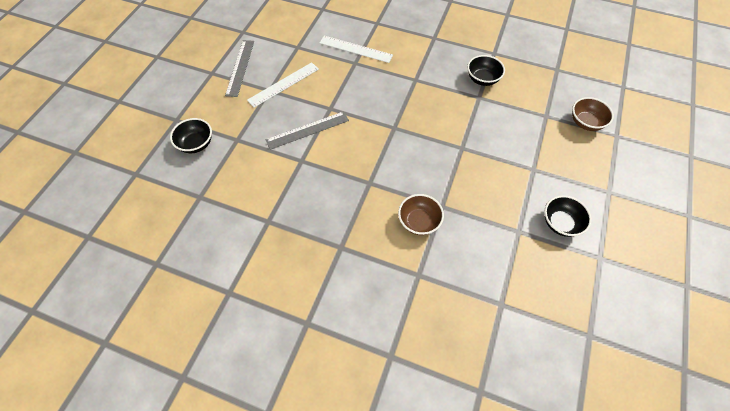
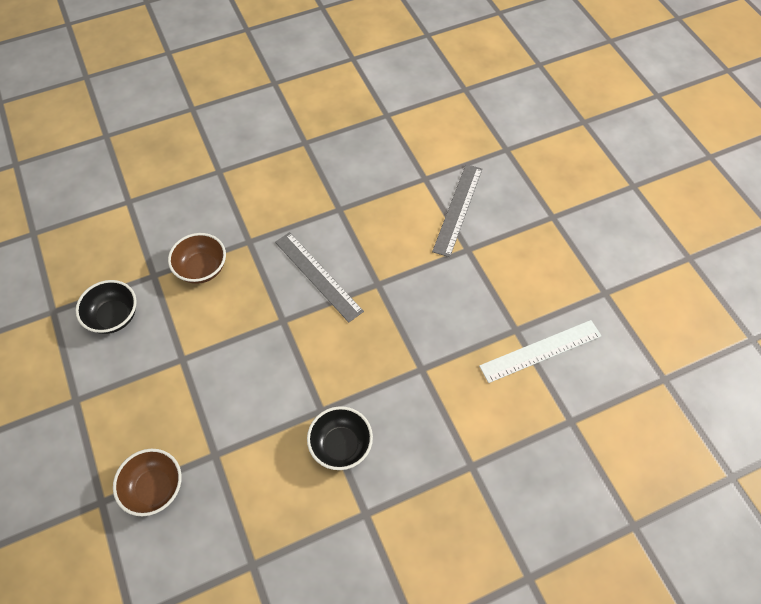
camera: 135 degrees right, 0 degrees up
black bowl [170,118,212,153] -> none
grey ruler [225,40,254,97] -> grey ruler moved to [275,232,364,323]
white ruler [247,62,319,108] -> none
brown bowl [398,194,444,235] -> brown bowl moved to [168,233,226,284]

